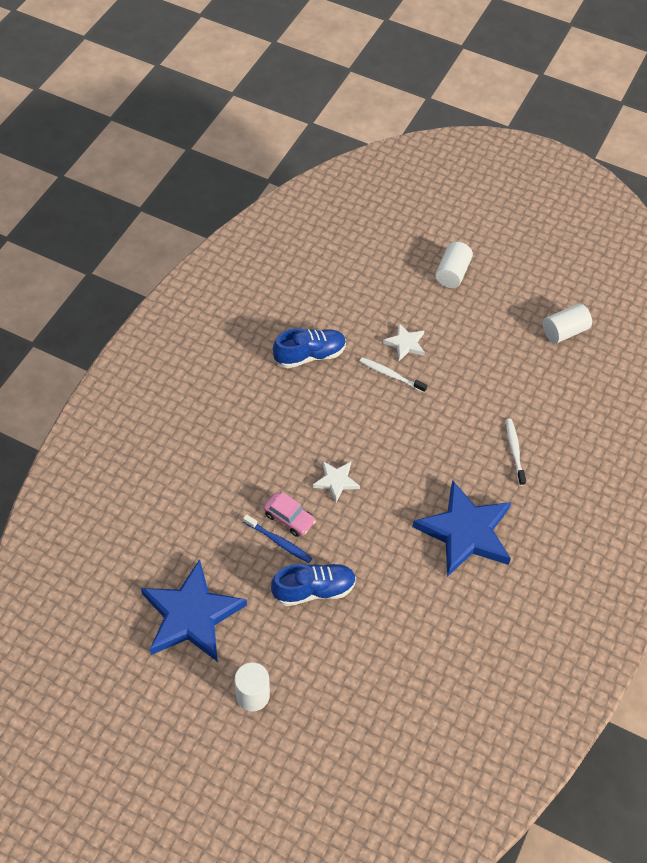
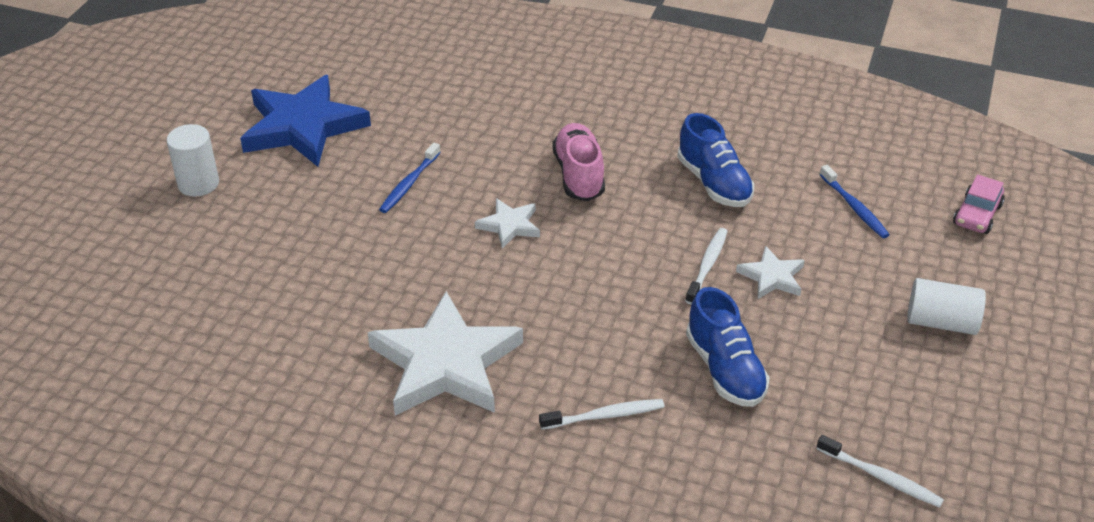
camera: 85 degrees right, 15 degrees down
pink car [263,492,316,537] -> pink car moved to [953,175,1005,234]
blue shoe [271,563,356,606] -> blue shoe moved to [686,287,770,407]
blue star [413,480,511,577] -> white star [367,291,523,416]
white cylinder [543,303,592,343] -> white toothbrush [817,435,944,508]
none -> pink shoe [552,123,605,201]
none -> blue toothbrush [820,165,890,238]

